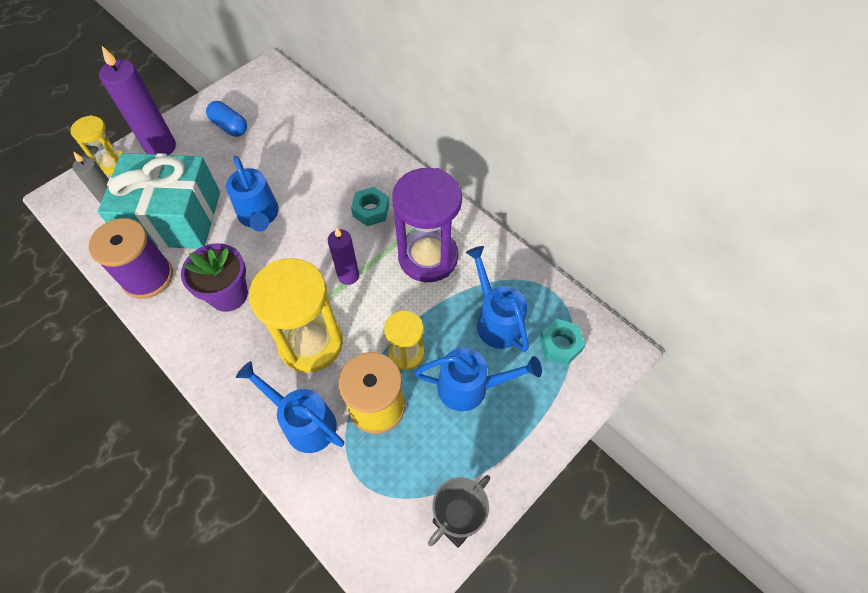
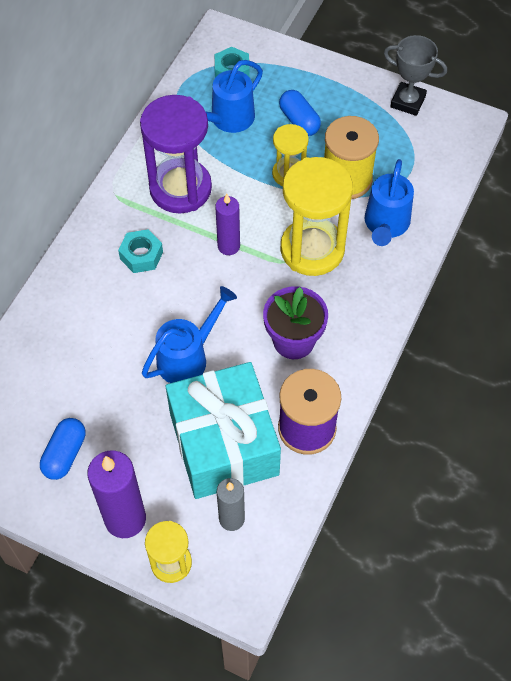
camera: 110 degrees left, 0 degrees up
blue watering can [414,348,542,411] -> blue capsule [279,90,321,136]

